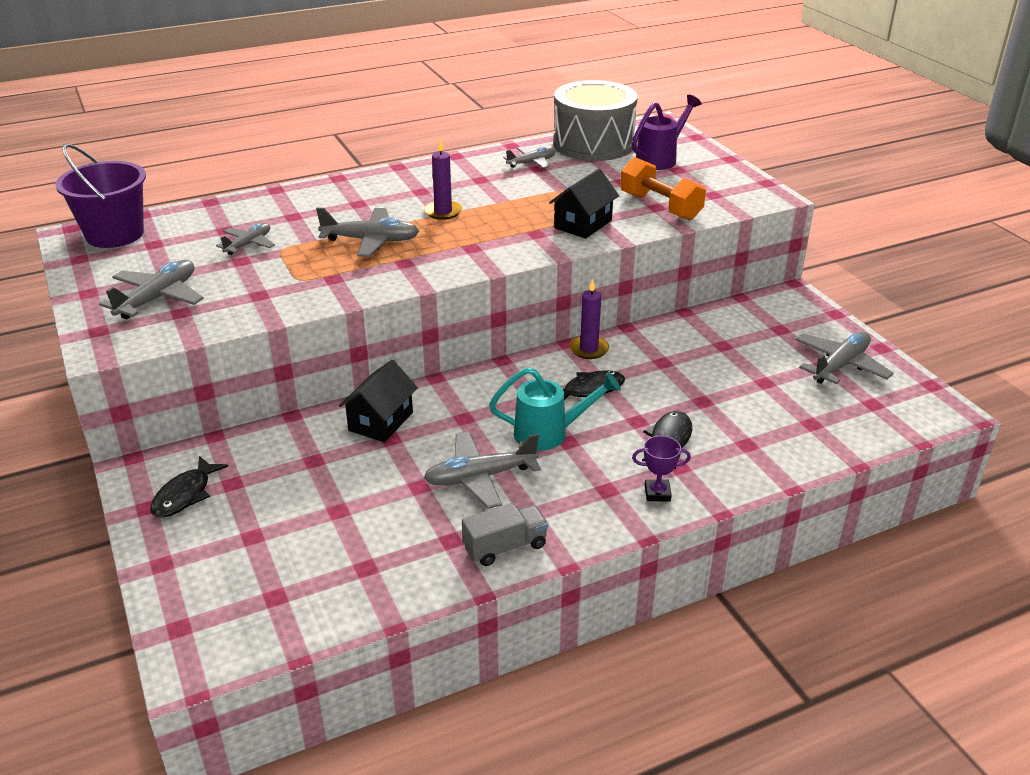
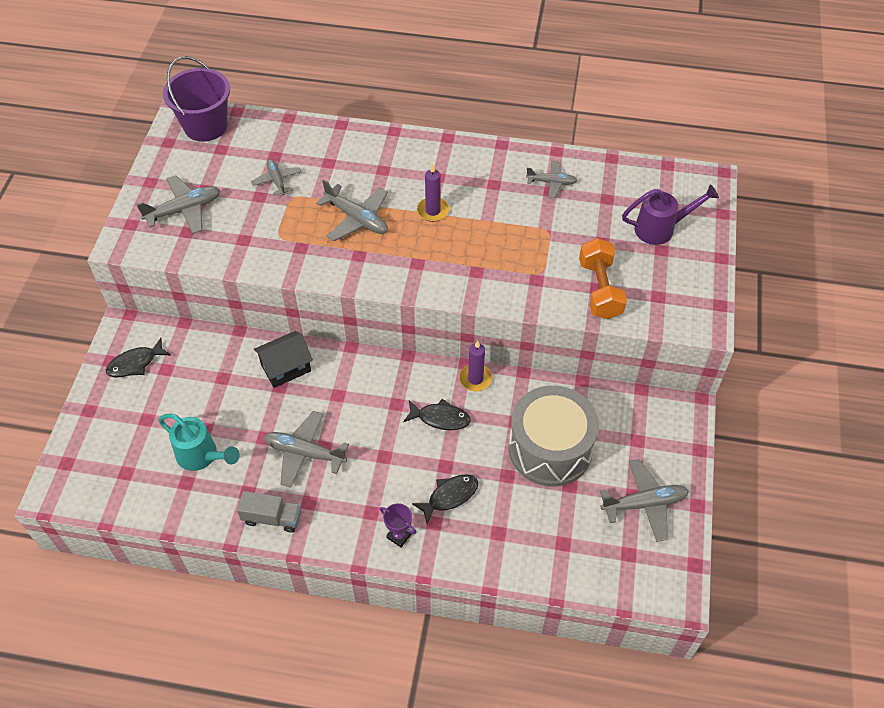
camera: 35 degrees right, 20 degrees up
grey plane [216,223,275,255] -> grey plane turned 90 degrees counterclockwise [251,159,301,196]
turquoise watering can [489,367,621,451] -> turquoise watering can moved to [158,413,240,471]
black house [549,169,619,239] -> none
grey drum [553,80,638,161] -> grey drum moved to [509,385,599,487]

